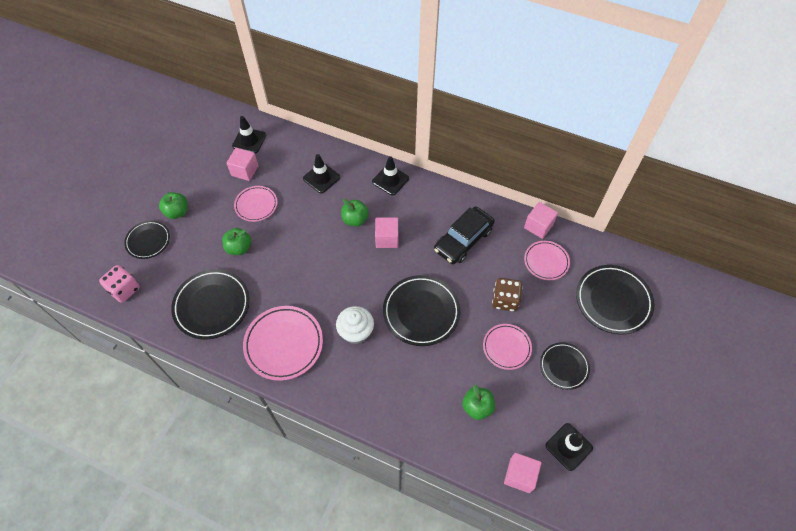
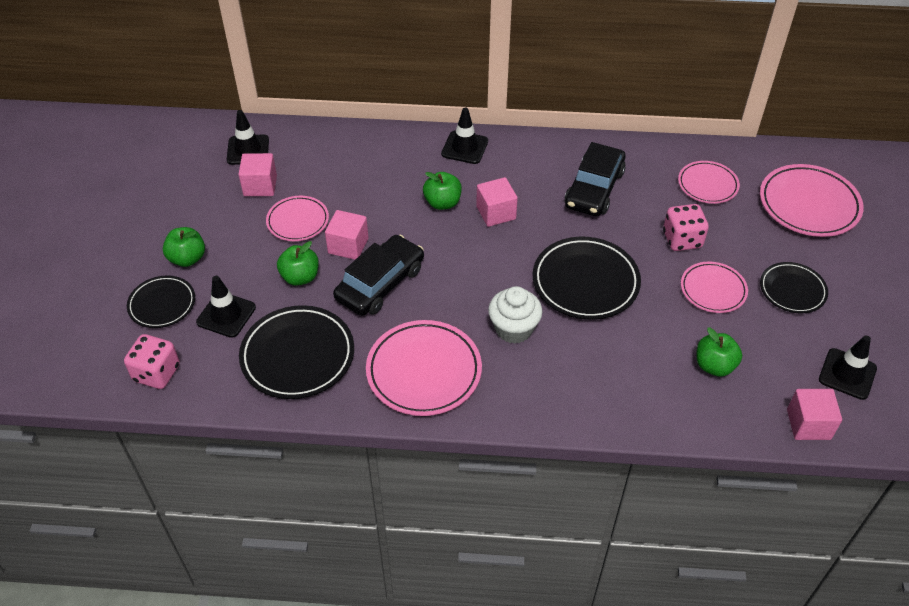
camera: 20 degrees left, 10 degrees down
black traffic cone [303,154,340,193] -> black traffic cone moved to [196,276,256,338]
brown dice [492,278,523,312] -> pink dice [663,204,709,251]
pink cube [524,202,558,239] -> pink cube moved to [325,210,369,260]
black plate [576,265,654,334] -> pink plate [760,164,864,237]
none -> black car [333,235,424,316]

